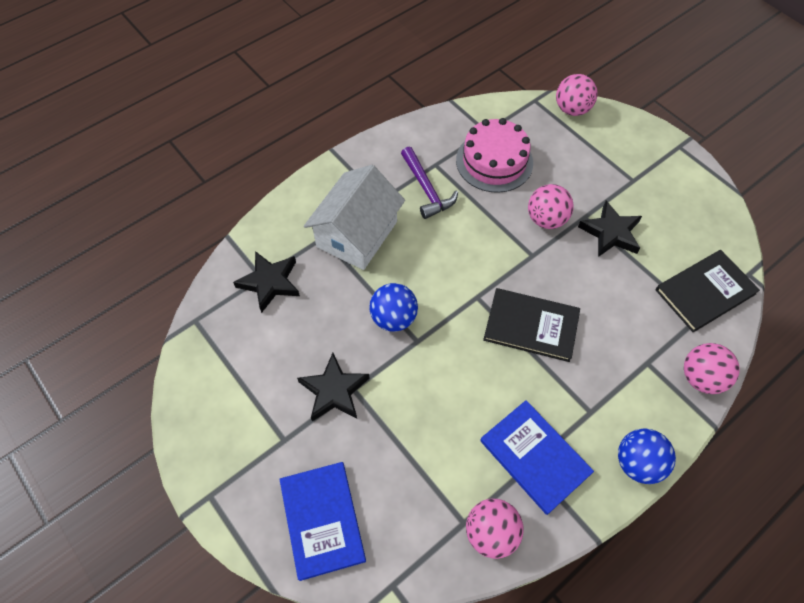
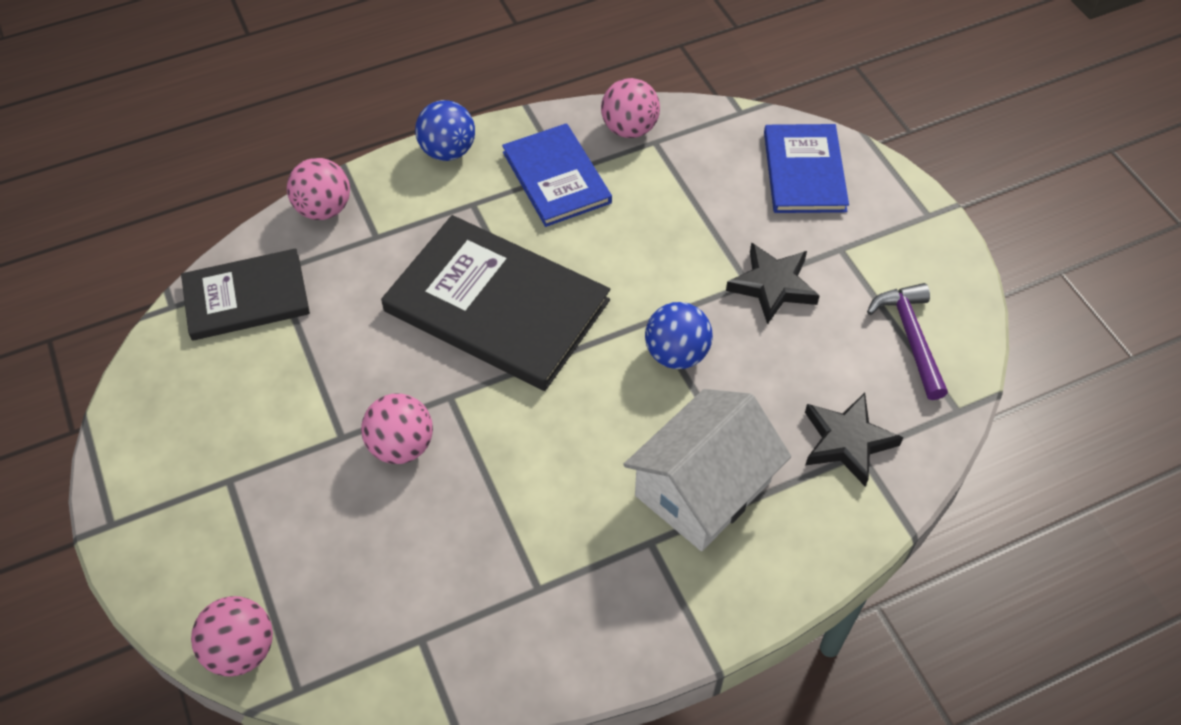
camera: 165 degrees left, 5 degrees down
purple hammer [401,147,458,219] -> purple hammer moved to [867,283,948,400]
pink cake [456,118,533,193] -> none
black book [483,288,580,362] -> black book [381,215,610,391], size x1.62
black star [578,201,642,257] -> none

